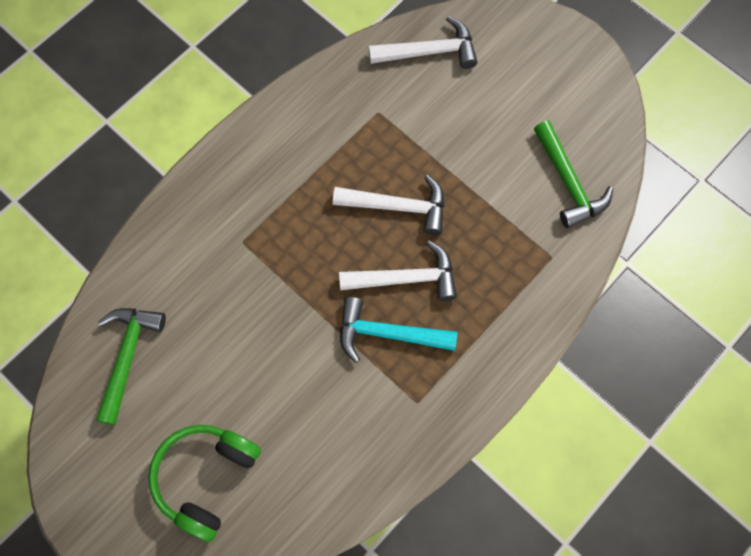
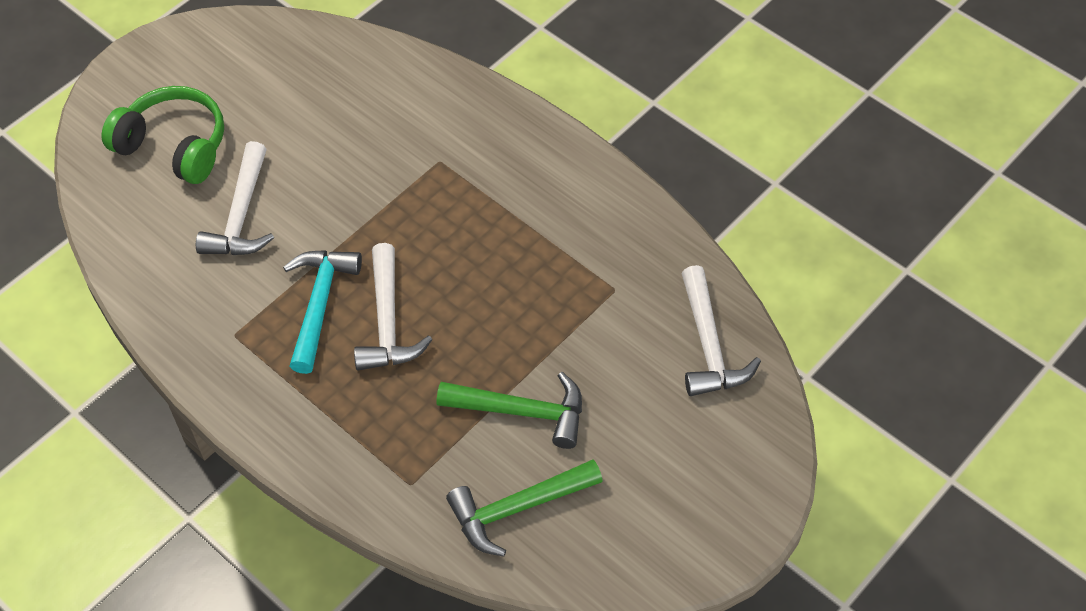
camera: 90 degrees right, 15 degrees down
green hammer [96,308,166,425] -> green hammer moved to [437,372,582,449]
white hammer [333,175,445,235] -> white hammer moved to [196,141,274,255]

